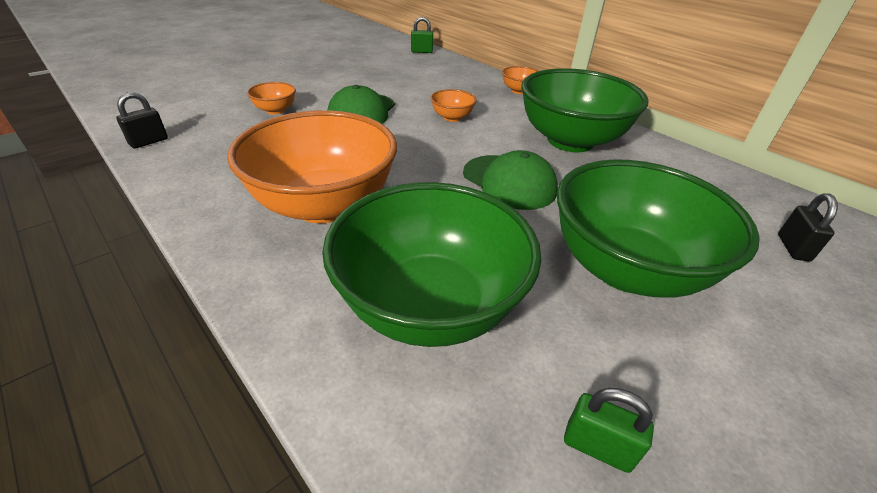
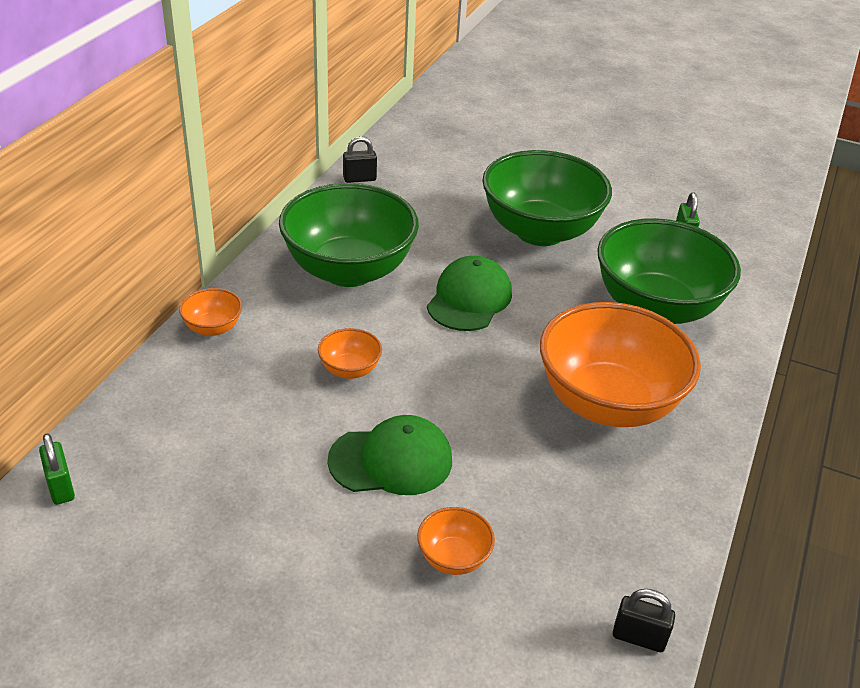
camera: 115 degrees left, 0 degrees up
black padlock [778,193,838,262] -> black padlock moved to [343,136,377,183]

